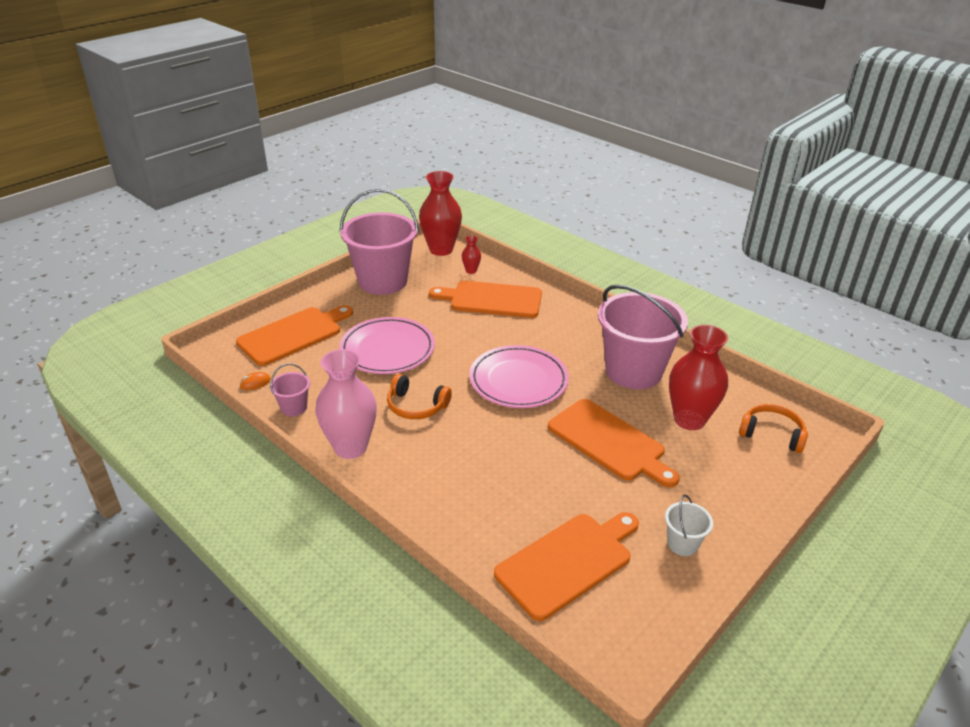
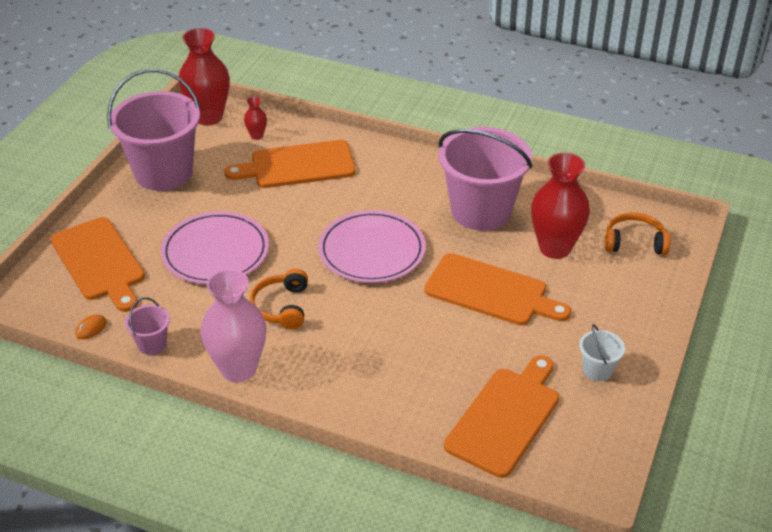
camera: 20 degrees left, 5 degrees up
orange cutting board [236,305,353,366] -> orange cutting board turned 120 degrees clockwise [51,217,145,312]
orange headphones [387,374,452,419] -> orange headphones turned 90 degrees clockwise [250,269,308,329]

